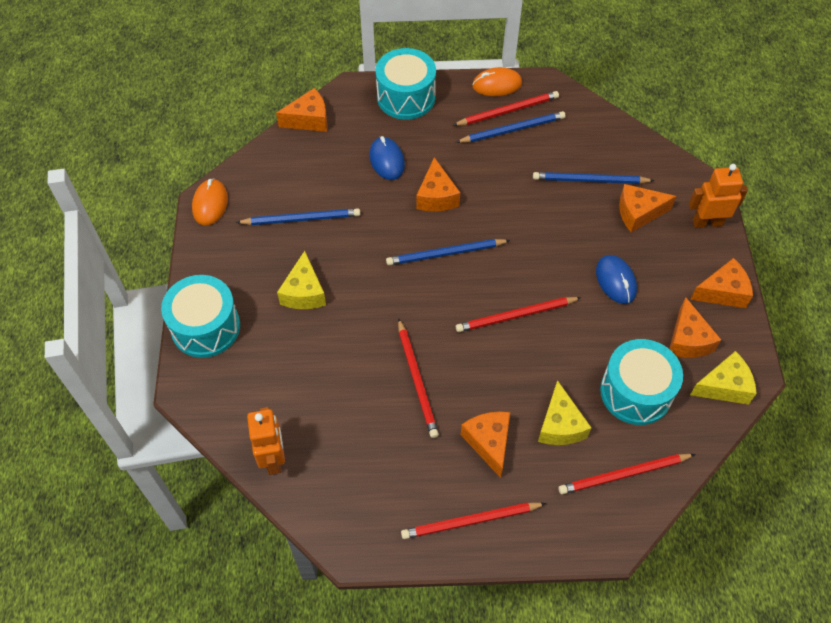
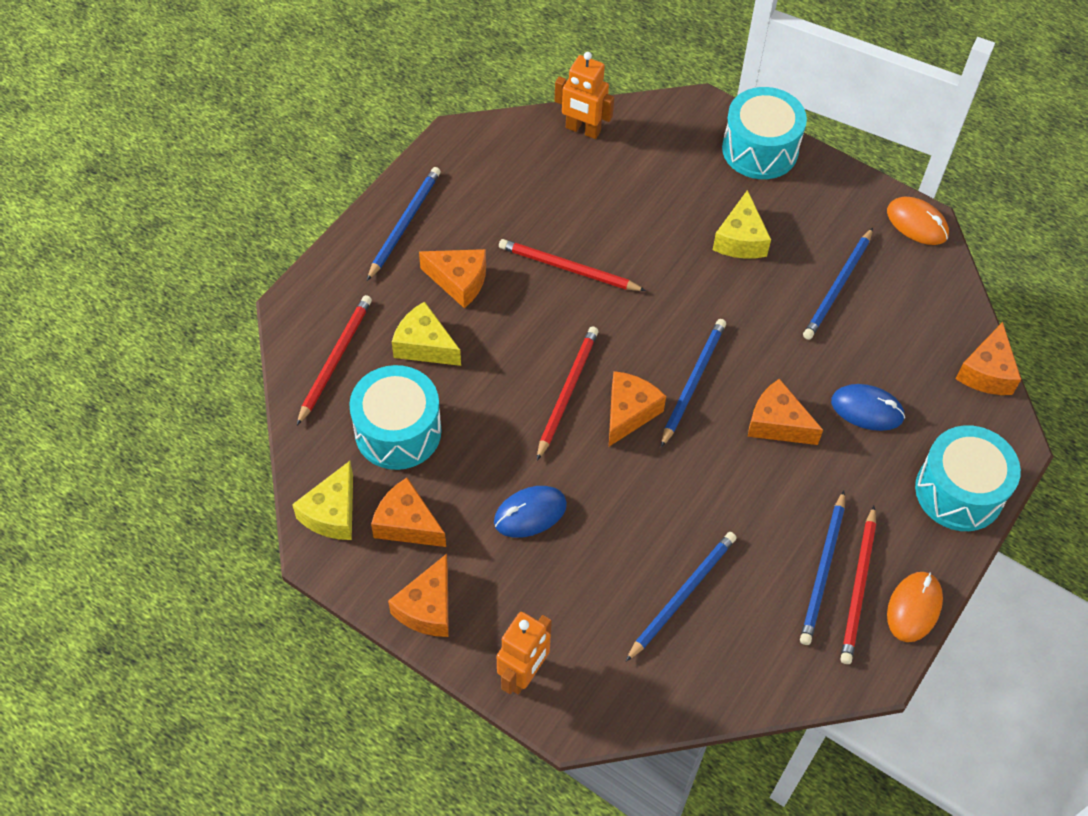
camera: 125 degrees right, 0 degrees up
yellow cheese [277,251,326,309] -> yellow cheese turned 120 degrees counterclockwise [713,190,771,259]
red pencil [401,502,546,539] -> blue pencil [367,167,441,281]
blue mouse [596,255,637,304] -> blue mouse turned 45 degrees counterclockwise [494,486,567,538]
orange cheese [619,184,676,232] -> orange cheese moved to [609,371,666,447]

